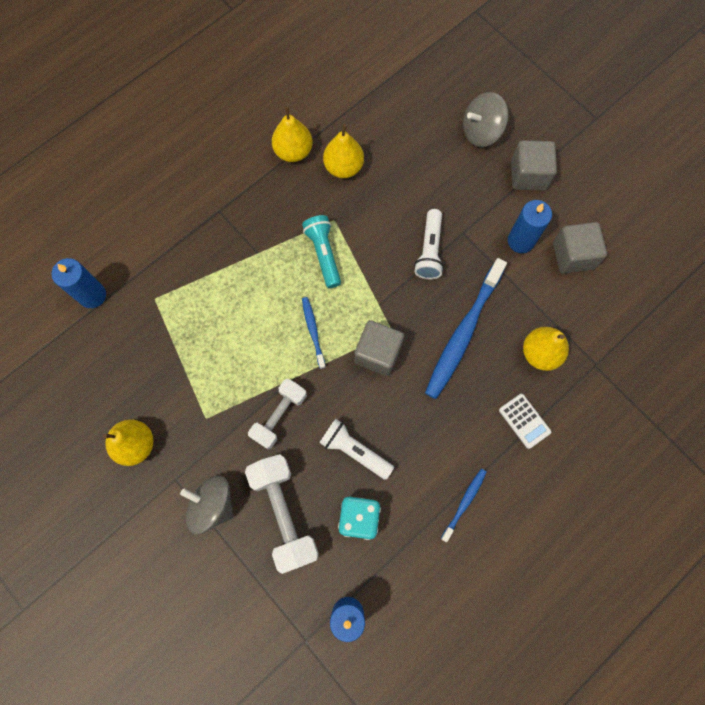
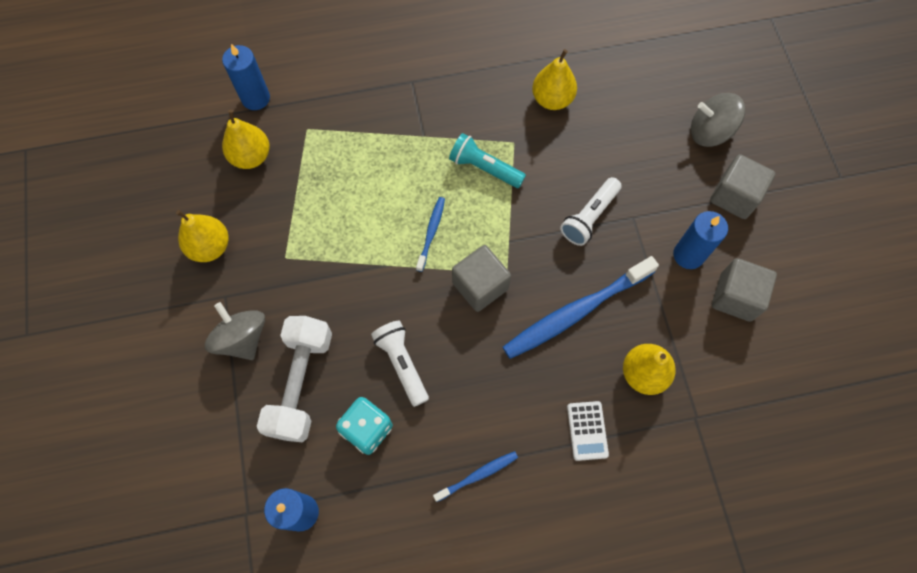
camera: 30 degrees right, 5 degrees down
white dumbbell [248,379,307,449] -> none
yellow pear [272,107,313,162] -> yellow pear moved to [222,110,270,169]
turquoise flashlight [302,215,341,288] -> turquoise flashlight turned 75 degrees counterclockwise [449,133,526,188]

